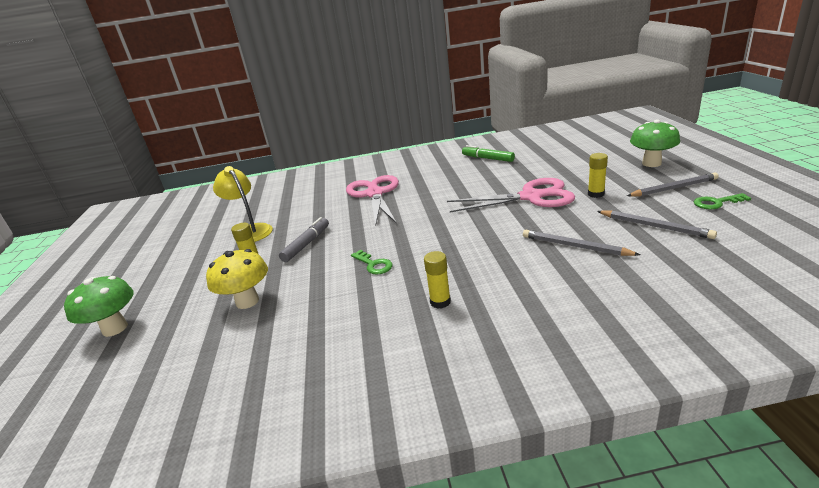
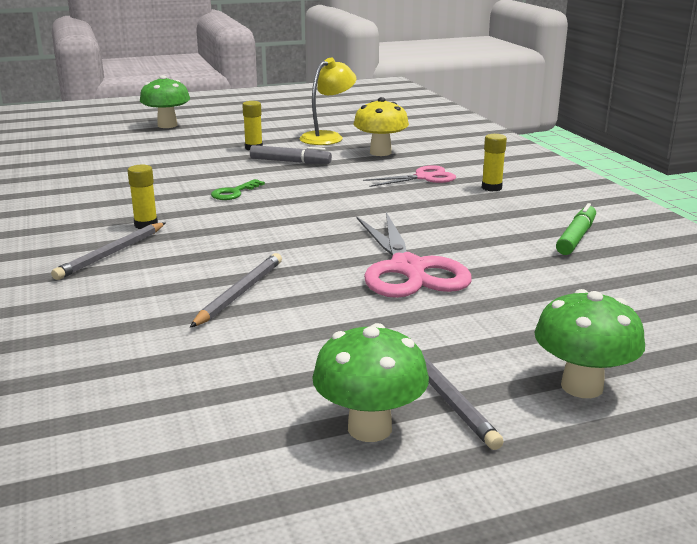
camera: 75 degrees right, 5 degrees down
yellow mushroom [206,249,268,309] -> yellow mushroom moved to [354,97,409,156]
pink scissors [346,175,399,226] -> pink scissors [363,165,456,187], size x0.59
yellow glue stick [588,153,608,198] -> yellow glue stick moved to [482,134,507,191]
grey pencil [597,210,717,239] -> grey pencil moved to [51,223,165,280]
green key [694,193,751,209] -> green mushroom [312,323,429,442]

